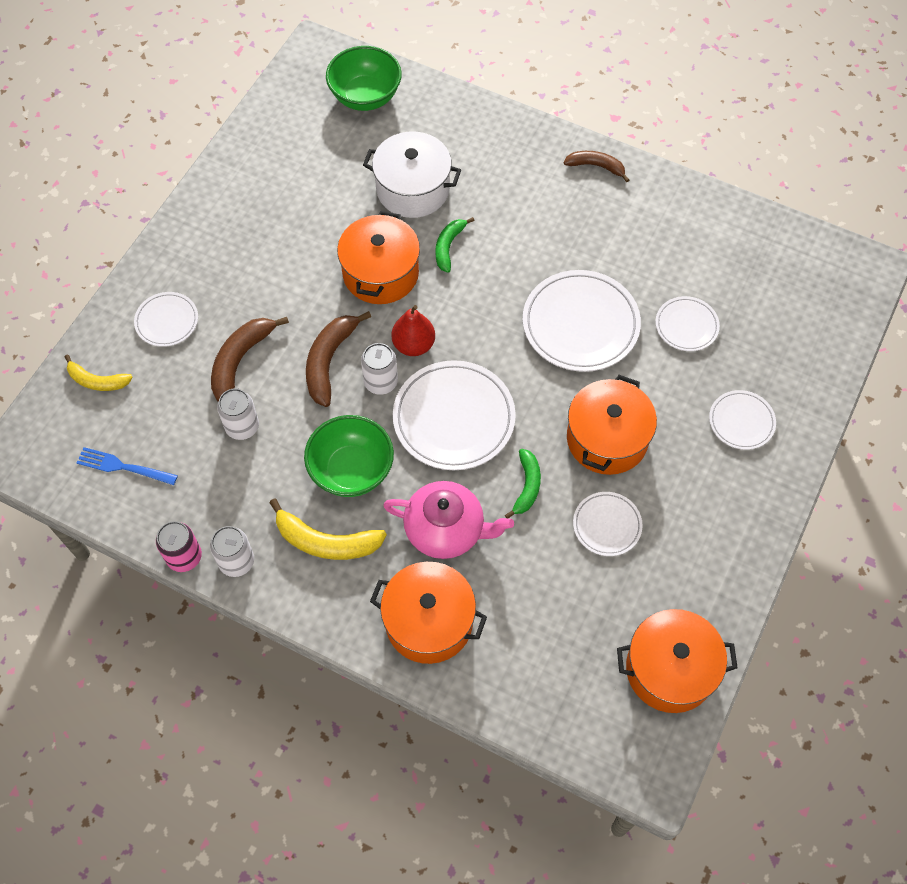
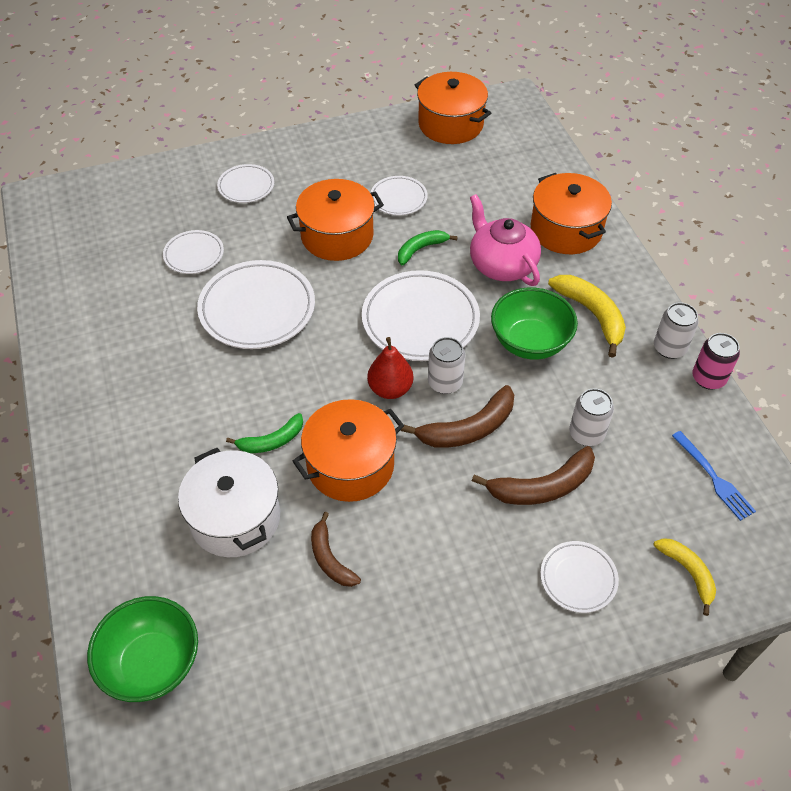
camera: 135 degrees left, 10 degrees down
brown banana [564,151,629,182] -> brown banana moved to [311,512,361,587]

